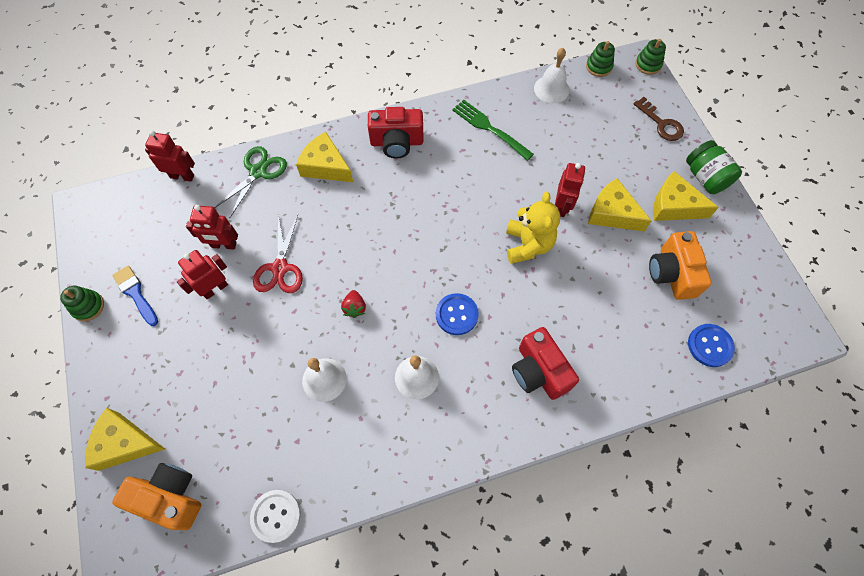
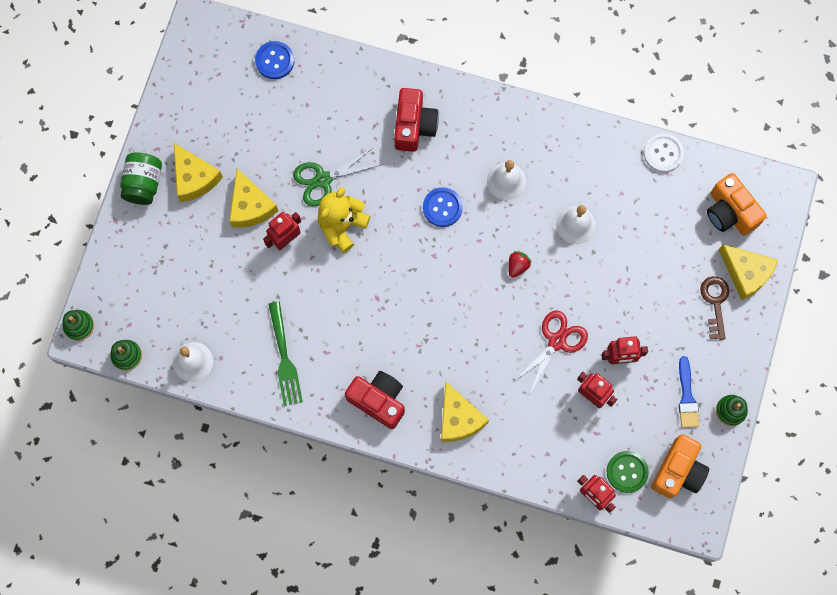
camera: 145 degrees left, 10 degrees up
green scissors [214,146,287,217] -> green scissors moved to [293,148,380,206]
brown key [634,97,684,141] -> brown key moved to [700,276,729,340]
orange camera [649,231,712,300] -> orange camera moved to [651,434,709,498]
none -> green button [607,451,649,493]

